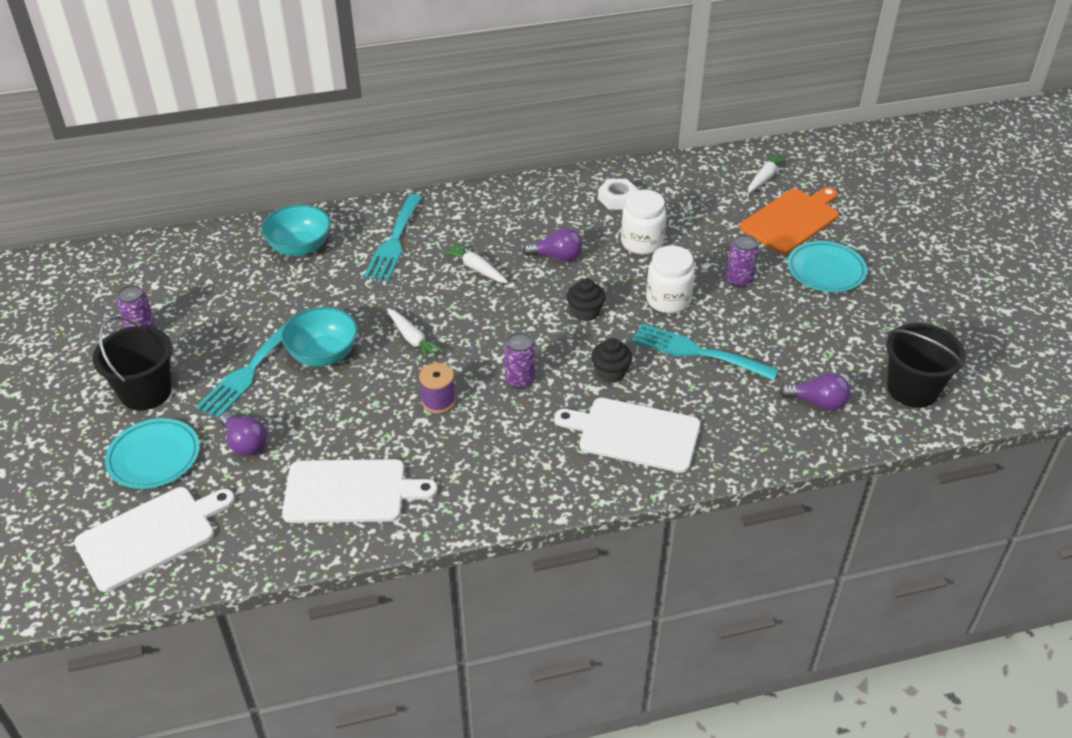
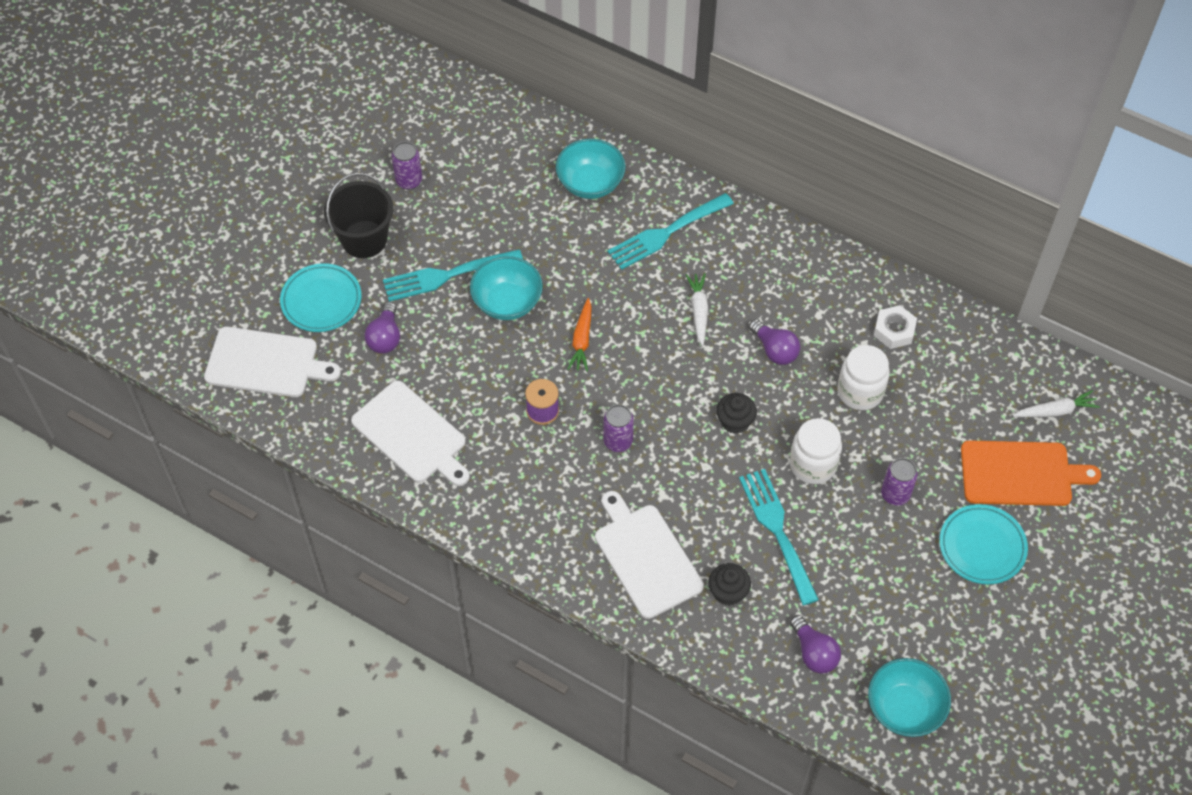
camera: 45 degrees right, 15 degrees up
white carrot [387,308,444,361] -> orange carrot [568,298,592,372]
black cupcake [591,338,632,383] -> black cupcake moved to [708,563,751,606]
black bucket [886,323,966,408] -> turquoise bowl [868,658,951,737]

